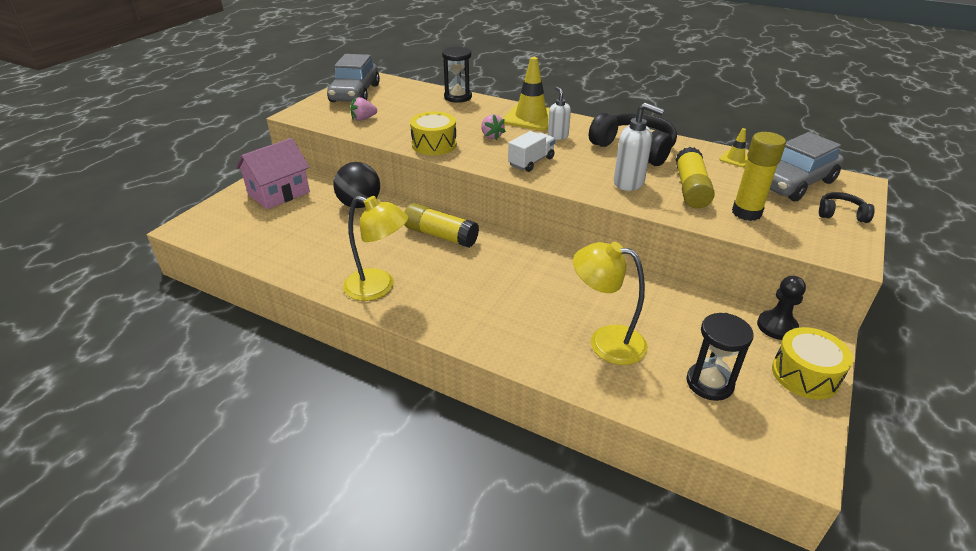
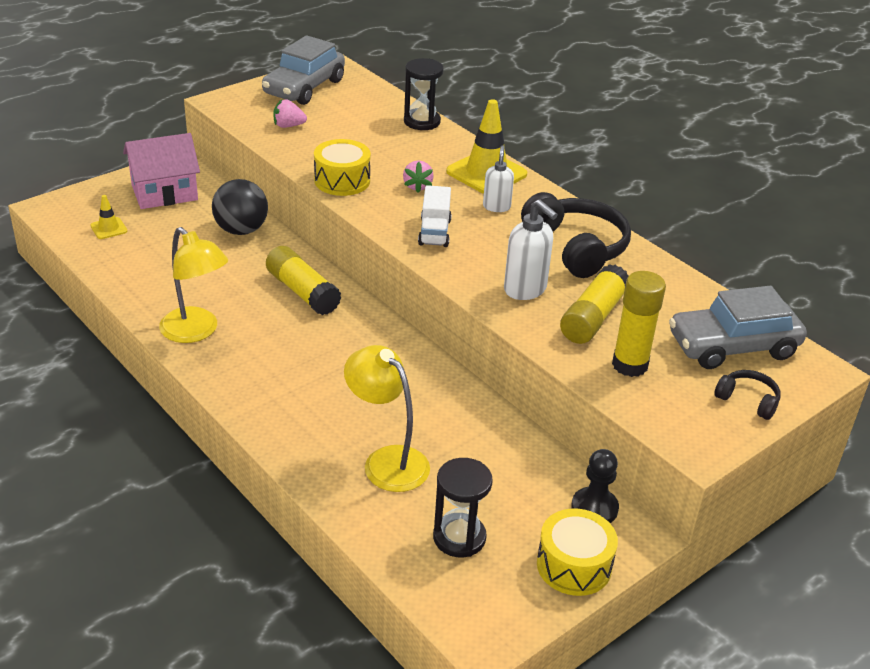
camera: 20 degrees right, 0 degrees up
white truck [508,131,555,172] -> white truck turned 120 degrees clockwise [418,185,452,247]
yellow traffic cone [719,128,748,167] -> yellow traffic cone moved to [90,195,127,239]

